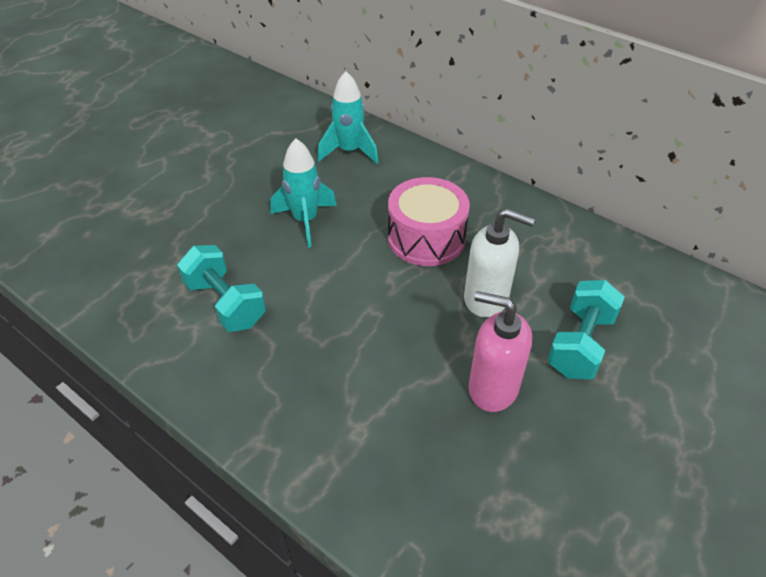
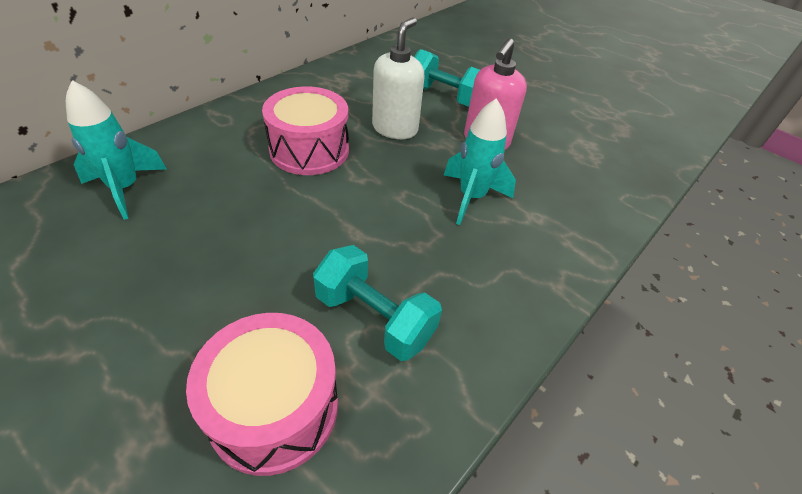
camera: 90 degrees left, 0 degrees up
turquoise dumbbell [177,245,266,332] -> turquoise dumbbell turned 75 degrees clockwise [313,245,442,361]
turquoise rocket [270,139,337,248] -> turquoise rocket moved to [444,98,516,225]
none -> pink drum [186,313,338,476]

